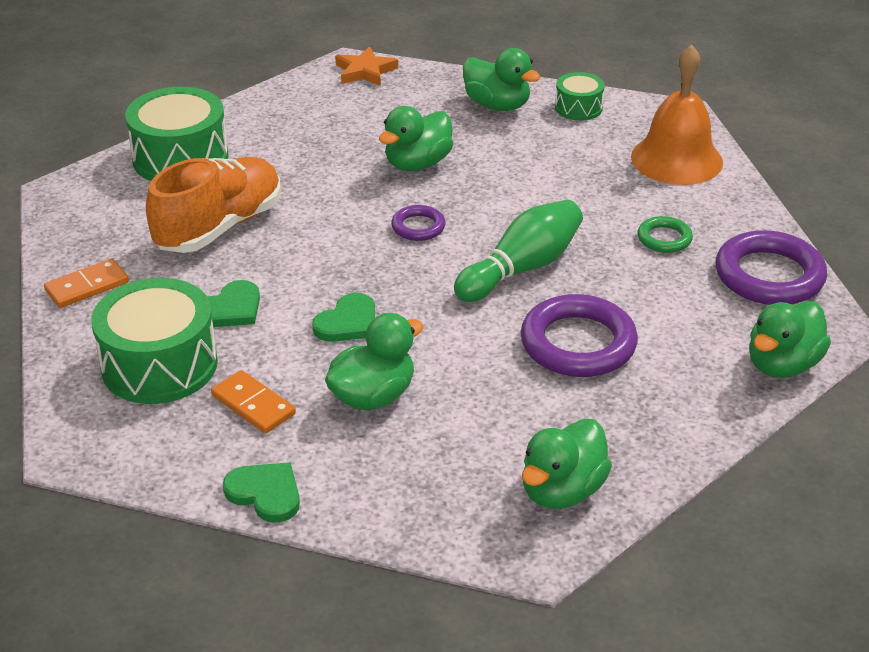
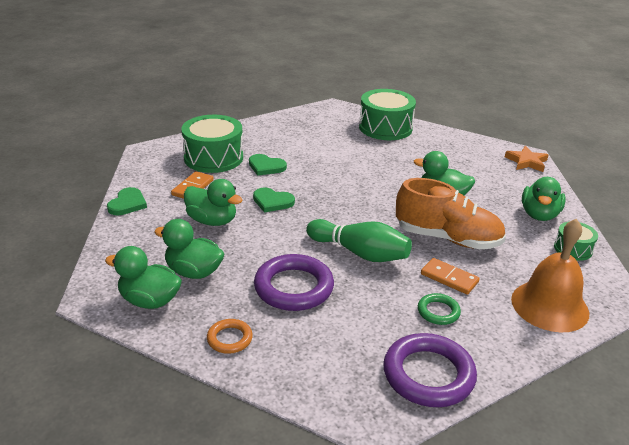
camera: 70 degrees right, 5 degrees down
orange domino [44,258,129,308] -> orange domino moved to [421,258,480,295]
orange shoe [146,157,281,253] -> orange shoe moved to [396,178,506,249]
purple ring [391,205,446,241] -> none
green duck [749,301,831,378] -> green duck moved to [154,219,224,279]
none -> orange ring [207,319,253,354]

